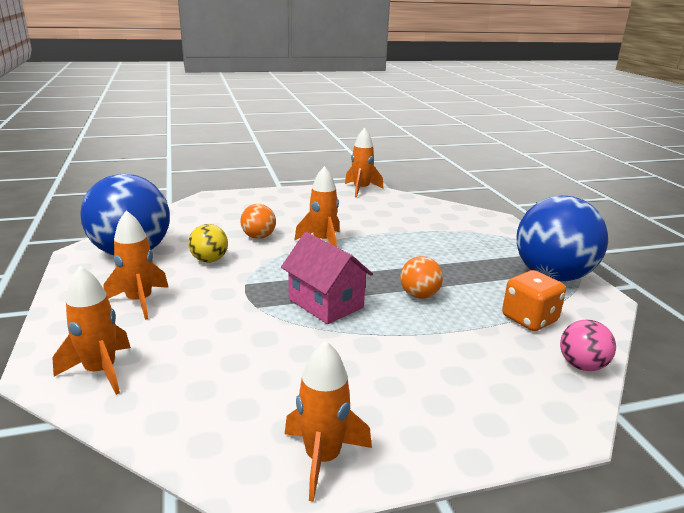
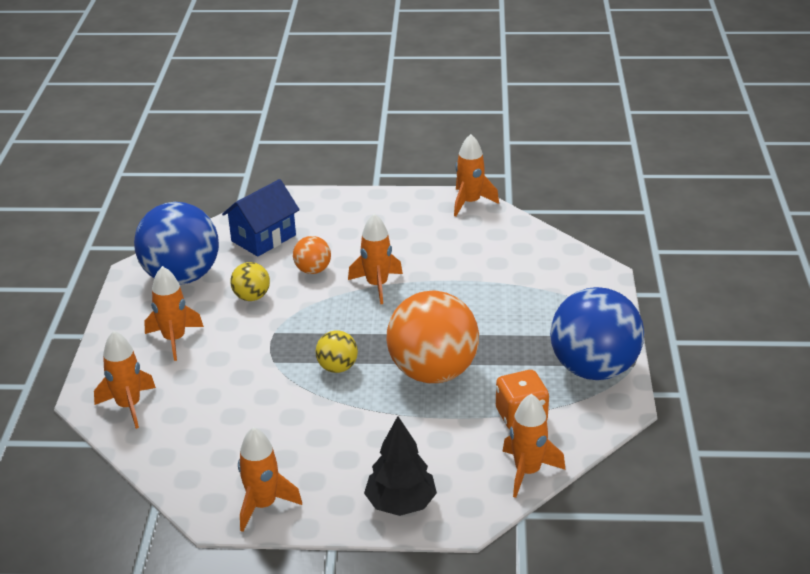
camera: 20 degrees right, 10 degrees up
pink house [281,232,373,324] -> yellow ball [316,331,358,373]
orange ball [400,256,443,299] -> orange ball [386,291,479,383], size x2.15
pink ball [560,319,616,371] -> orange rocket [502,394,566,498]
none -> blue house [222,179,300,257]
none -> black tree [364,416,437,516]

